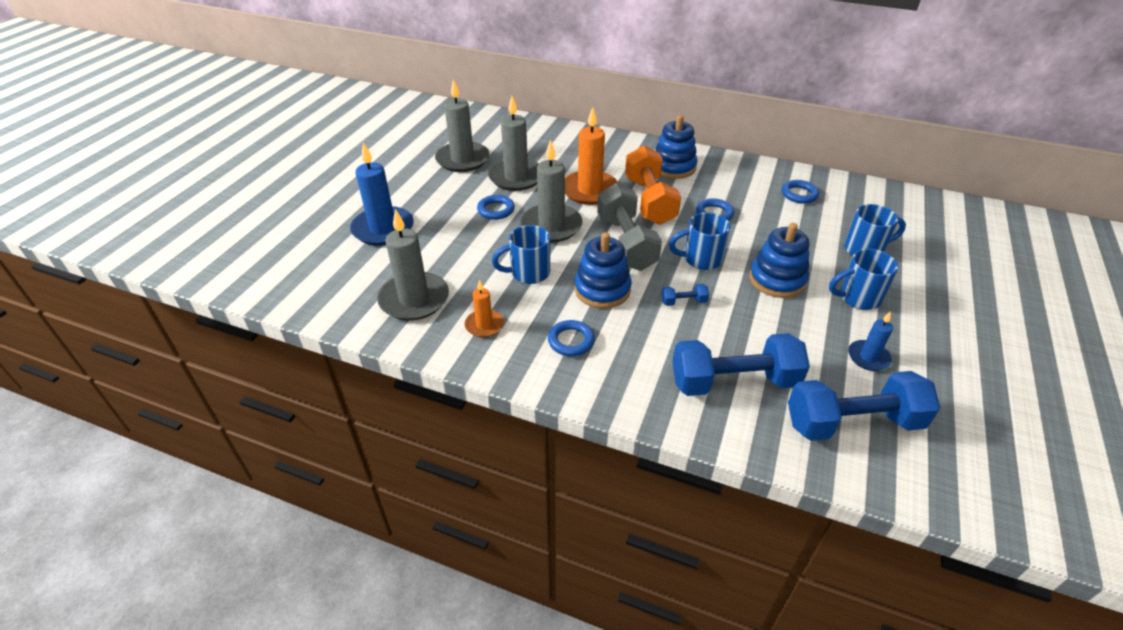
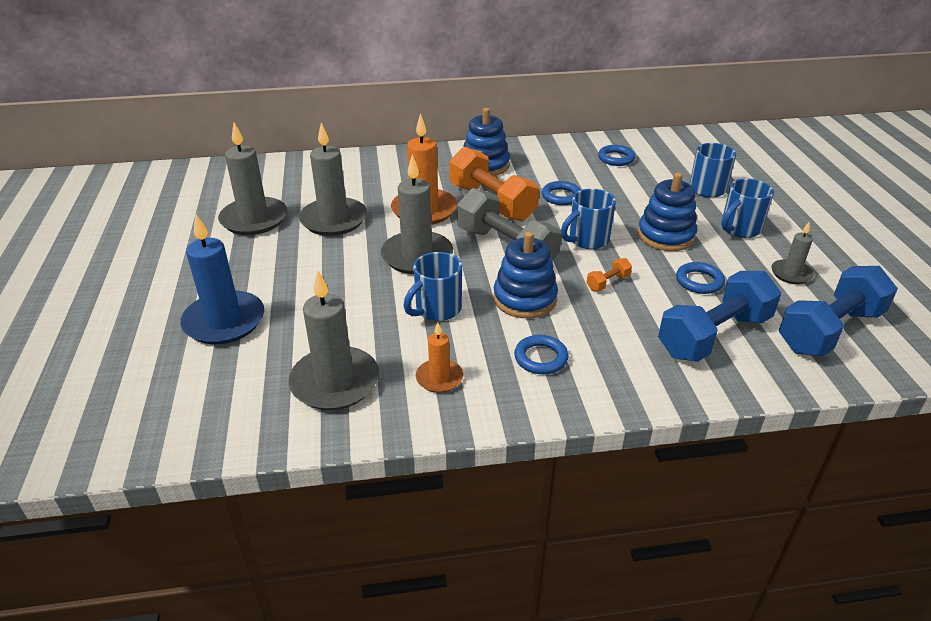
camera: 30 degrees left, 5 degrees down
blue ring [477,195,515,220] -> blue ring moved to [676,262,725,294]
blue dumbbell [661,284,709,306] -> orange dumbbell [587,258,632,291]
blue candle [848,311,893,371] -> grey candle [772,222,814,284]

